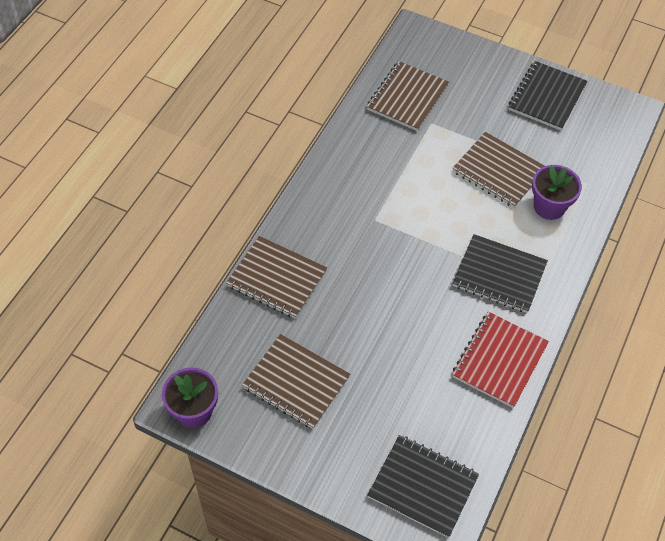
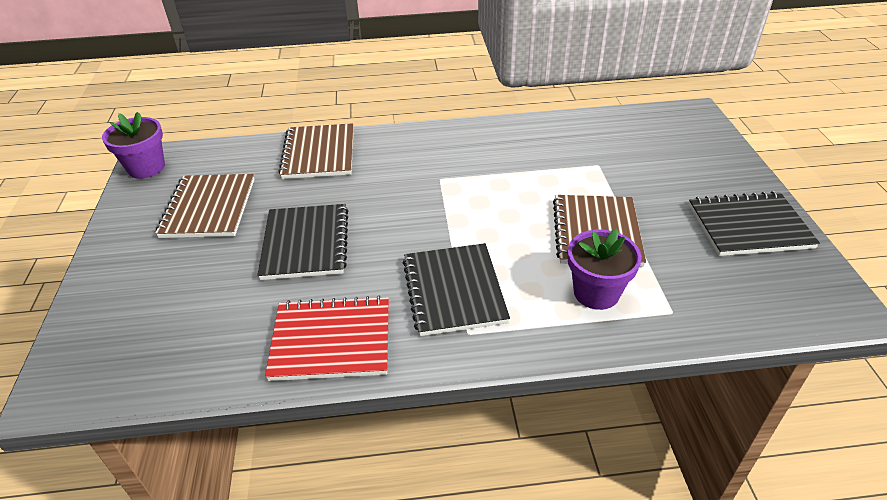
camera: 60 degrees right, 15 degrees down
brown notebook [367,61,449,131] -> none
black notebook [367,435,479,538] -> black notebook moved to [257,204,348,280]

